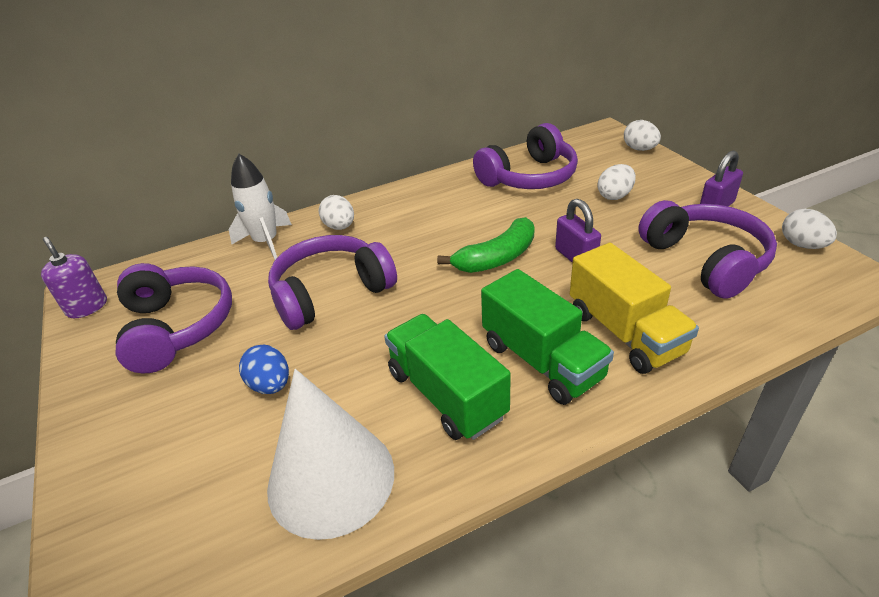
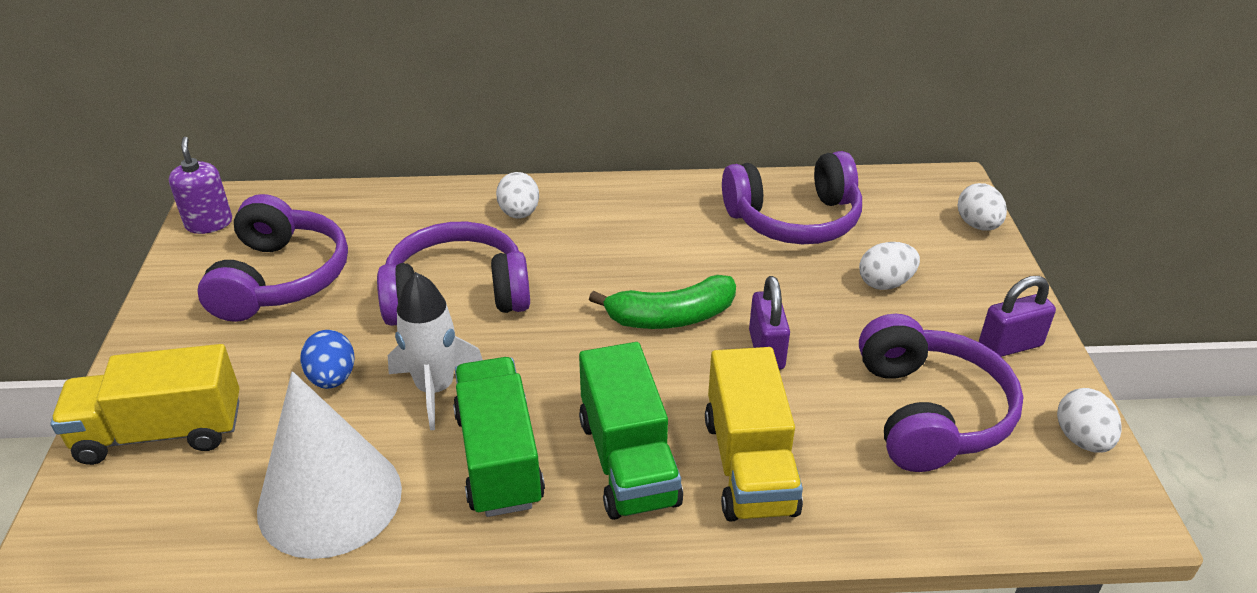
camera: 20 degrees right, 0 degrees up
white rocket [229,154,292,260] -> white rocket moved to [388,272,483,430]
none -> yellow truck [50,344,240,465]

